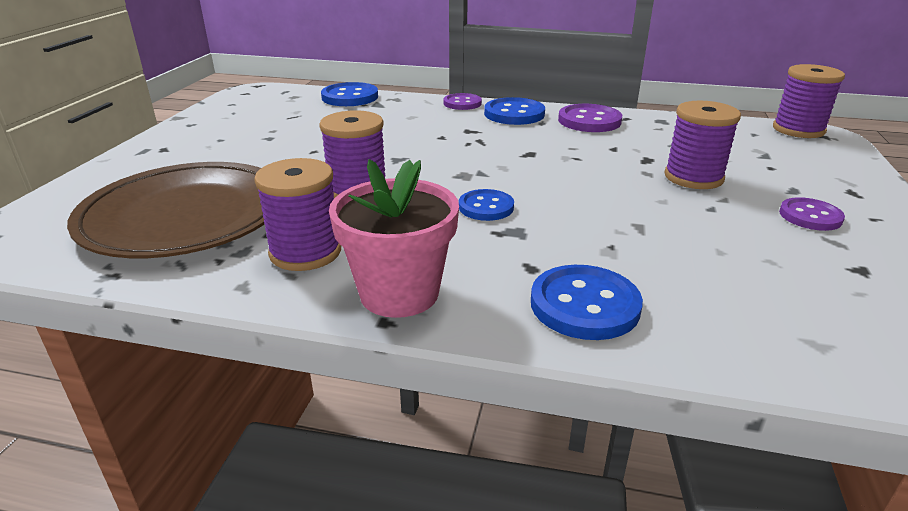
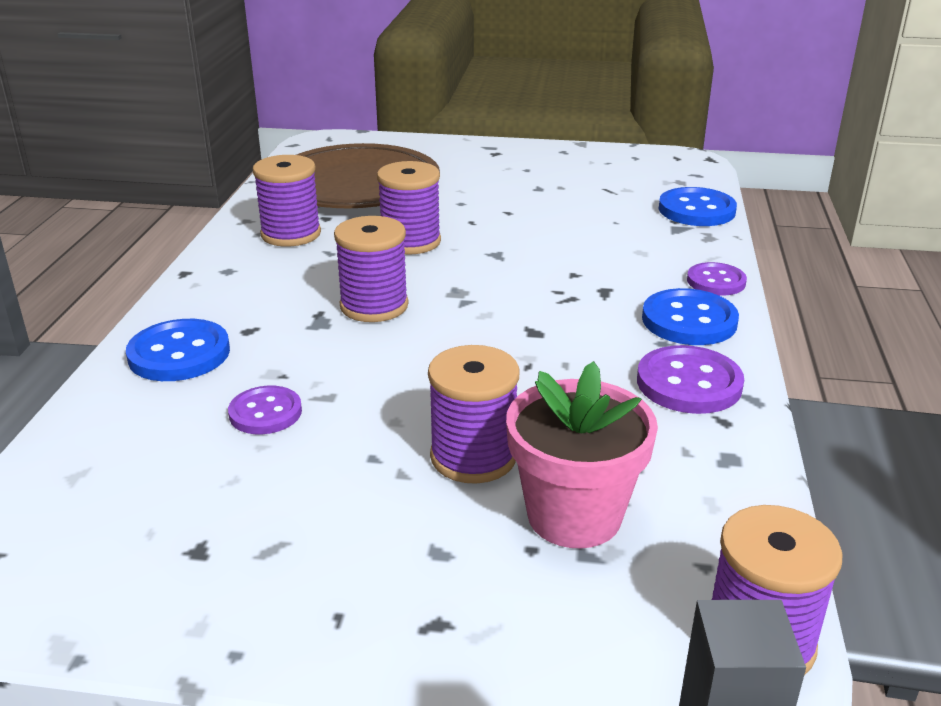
camera: 85 degrees right, 0 degrees up
pink flower pot [329,159,459,318] -> pink flower pot moved to [506,361,658,548]
blue button [459,189,514,221] -> purple spool [334,216,408,322]
purple button [779,197,845,231] -> purple button moved to [228,386,302,434]

